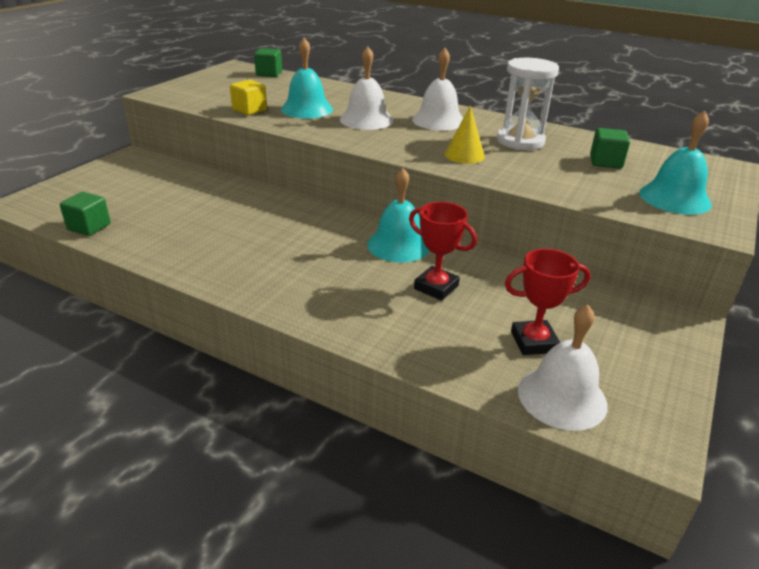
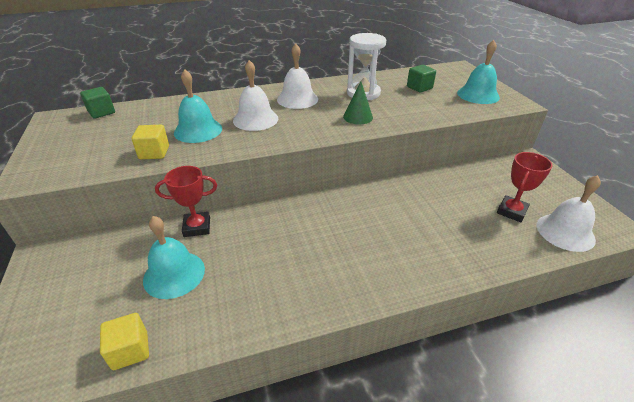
camera: 45 degrees left, 5 degrees up
green cube [60,192,111,236] -> yellow cube [100,313,149,370]
turquoise bell [367,168,429,262] -> turquoise bell moved to [143,216,205,299]
red trophy [409,202,477,301] -> red trophy moved to [155,166,217,237]
yellow cone [445,105,485,164] -> green cone [343,81,373,124]

